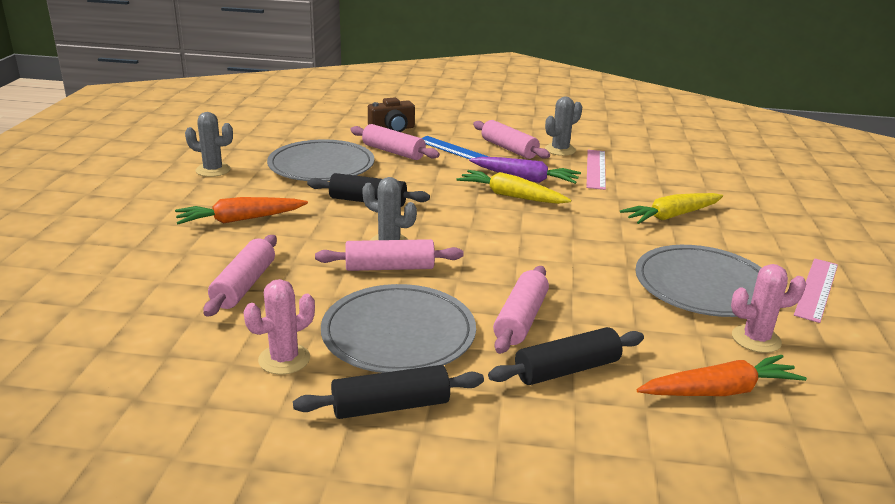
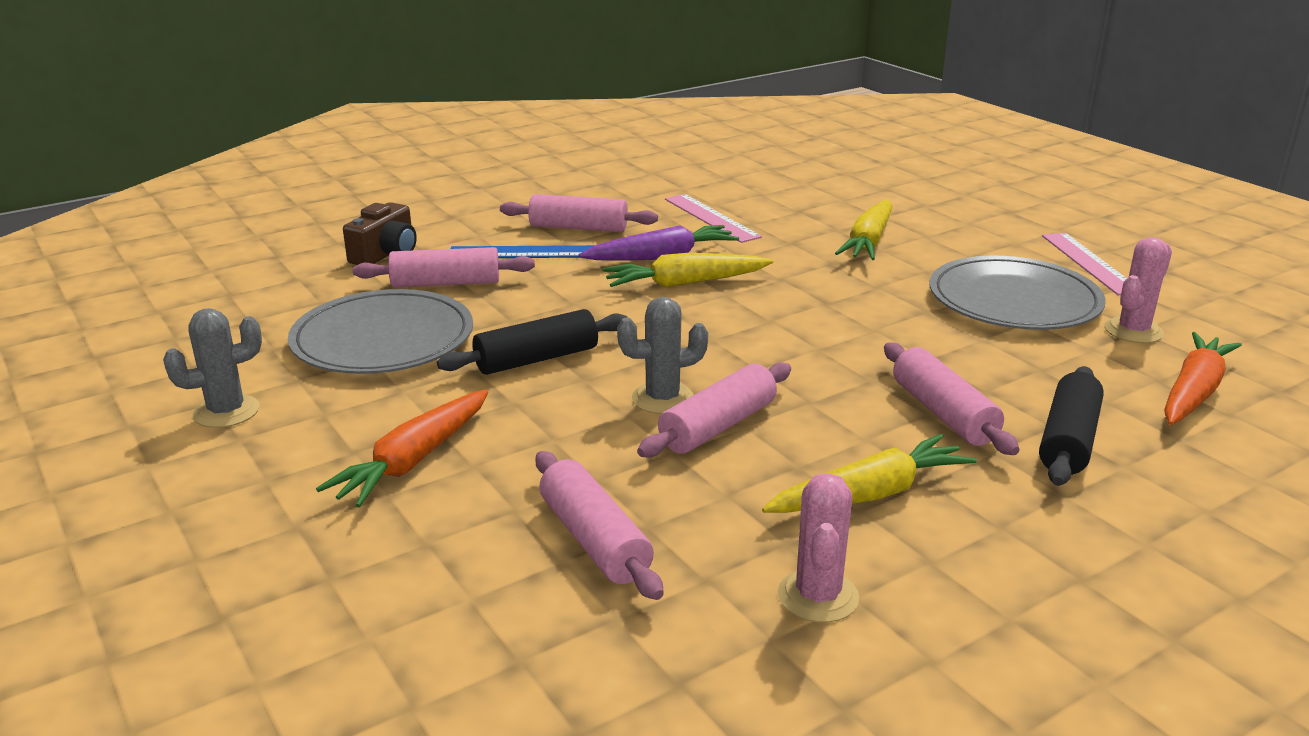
camera: 40 degrees left, 0 degrees up
black rolling pin [293,365,484,419] -> none
grey plate [321,284,476,373] -> yellow carrot [762,434,977,513]
grey cactus [545,97,582,156] -> none

